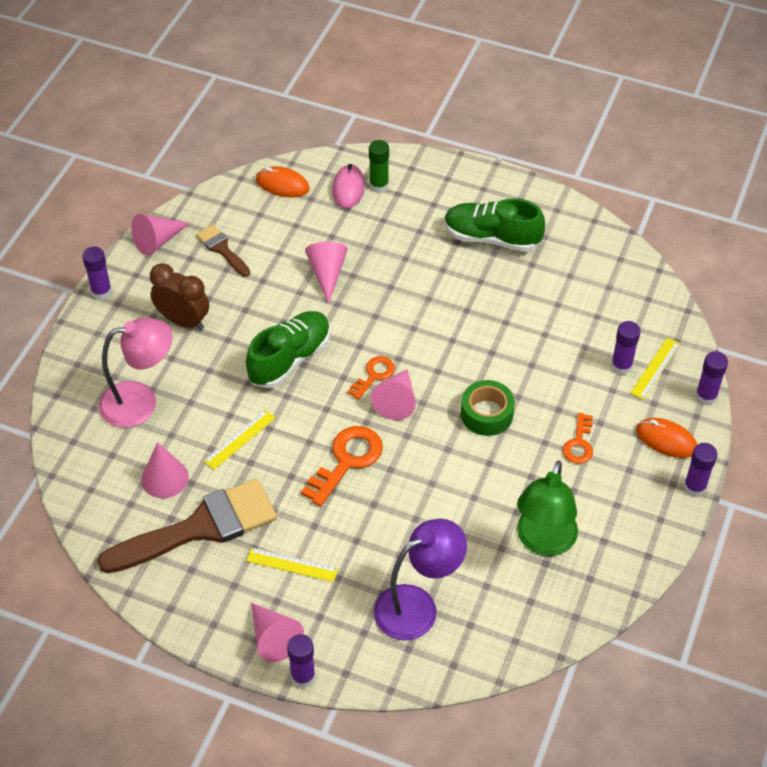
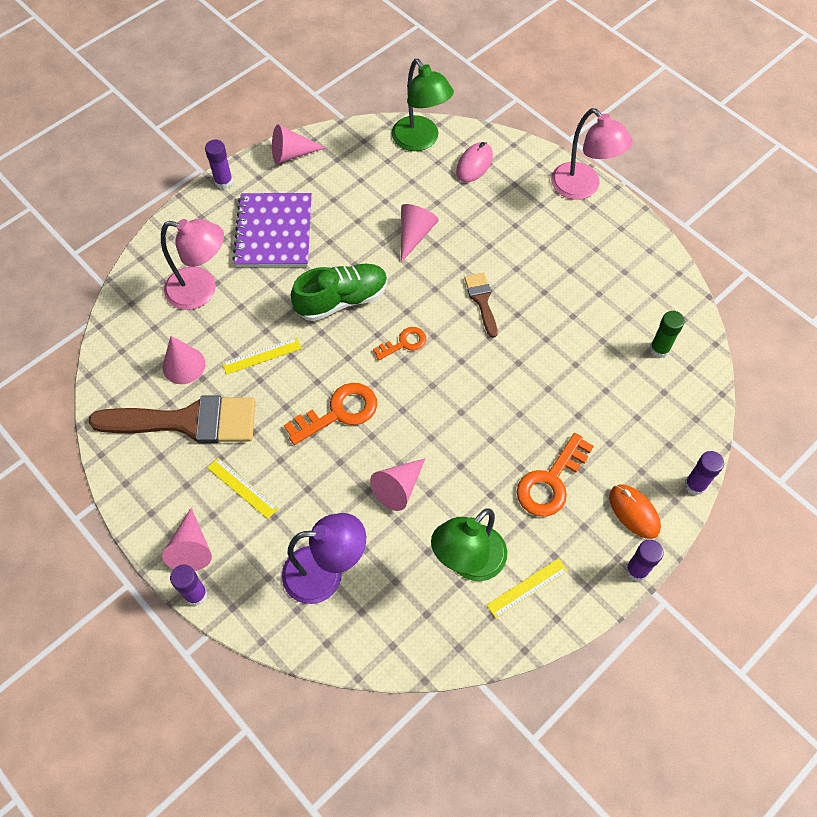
camera: 25 degrees right, 10 degrees up
brown clock [150,263,209,330] -> purple notebook [232,193,312,267]
brown brush [196,224,250,277] -> brown brush moved to [464,273,498,338]
orange mouse [256,166,310,197] -> green lamp [392,59,454,151]
green glue stick [369,140,389,193] -> green glue stick moved to [650,311,685,358]
pink cone [371,369,416,420] -> pink cone moved to [370,458,426,511]
green shoe [444,198,545,252] -> none
green tape [461,380,515,436] -> none
orange key [563,413,593,464] -> orange key [517,433,594,517], size x1.67
purple glue stick [611,321,640,375] -> none
yellow ruler [630,337,680,400] -> yellow ruler moved to [487,558,568,618]
none -> pink lamp [551,108,633,200]

